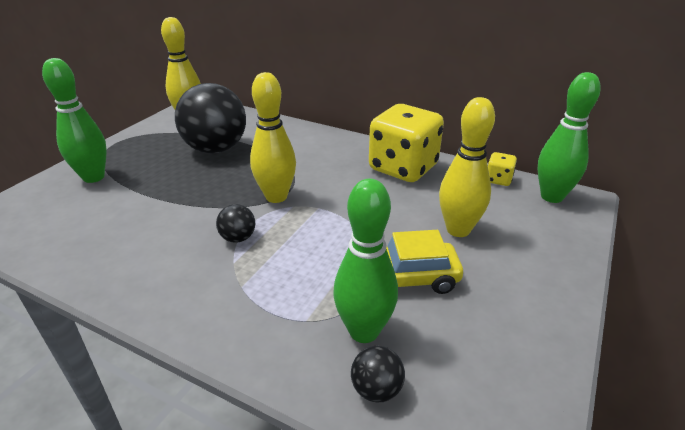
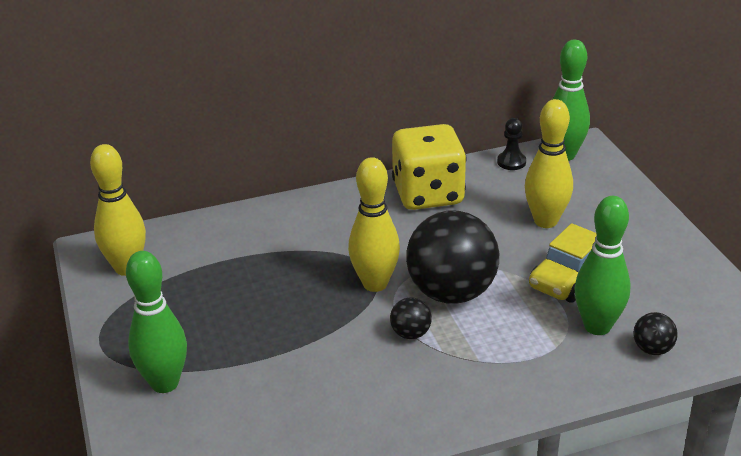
camera: 45 degrees left, 0 degrees up
black ball [175,83,246,154] -> black ball moved to [406,211,499,304]
yellow dice [488,152,517,186] -> black pawn [497,118,526,170]

